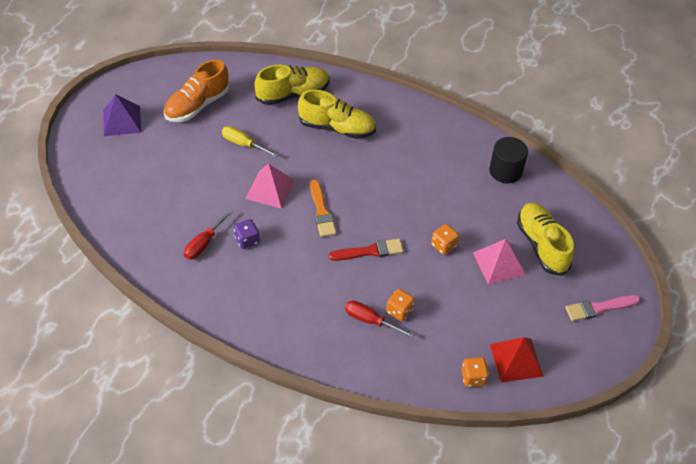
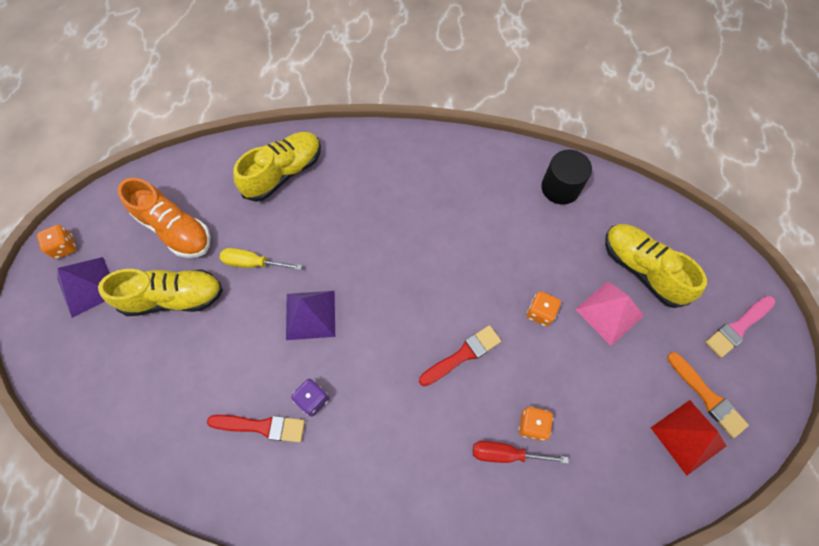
camera: 20 degrees left, 15 degrees up
orange shoe [164,60,230,122] -> orange shoe turned 75 degrees counterclockwise [118,178,211,258]
red screwdriver [184,209,233,260] -> red brush [207,415,305,443]
pink pyramid [245,163,295,209] -> purple pyramid [286,291,335,340]
yellow shoe [298,90,376,139] -> yellow shoe moved to [98,269,223,316]
orange brush [310,180,336,237] -> orange brush moved to [667,352,749,438]
orange dice [461,357,489,387] -> orange dice moved to [37,225,76,259]

